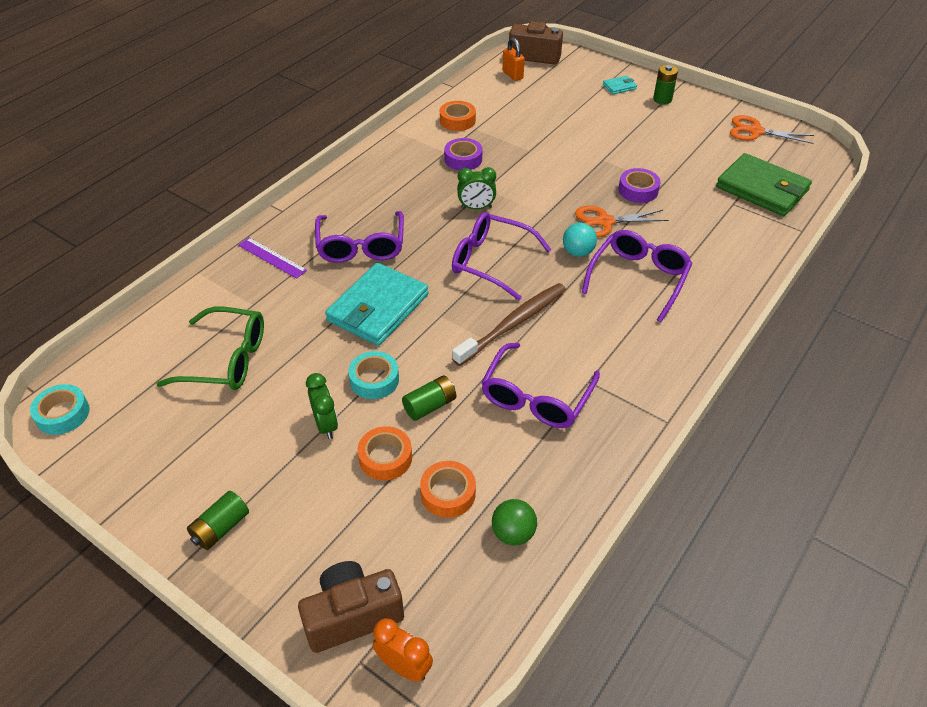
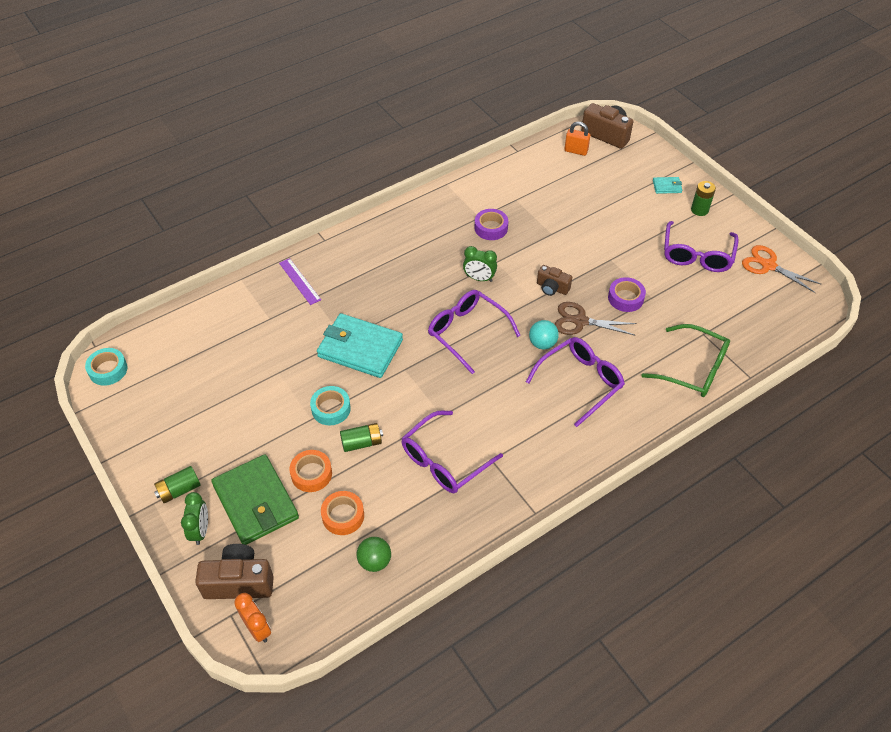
camera: 20 degrees right, 5 degrees up
green glasses [157,307,264,390] -> green glasses moved to [642,324,730,397]
green clock [306,373,338,439] -> green clock moved to [181,492,208,545]
purple glasses [315,211,404,263] -> purple glasses moved to [664,221,739,272]
turquoise wallet [325,263,429,346] -> turquoise wallet turned 60 degrees clockwise [317,313,403,378]
orange tape [440,101,476,131] -> none
brown toothbrush [452,283,566,366] -> none
orange padlock [502,38,525,81] -> orange padlock turned 60 degrees counterclockwise [565,122,591,156]
orange scissors [575,206,669,237] -> brown scissors [555,302,637,335]
green wallet [716,153,812,216] -> green wallet moved to [211,454,299,545]
none -> brown camera [537,265,572,296]

